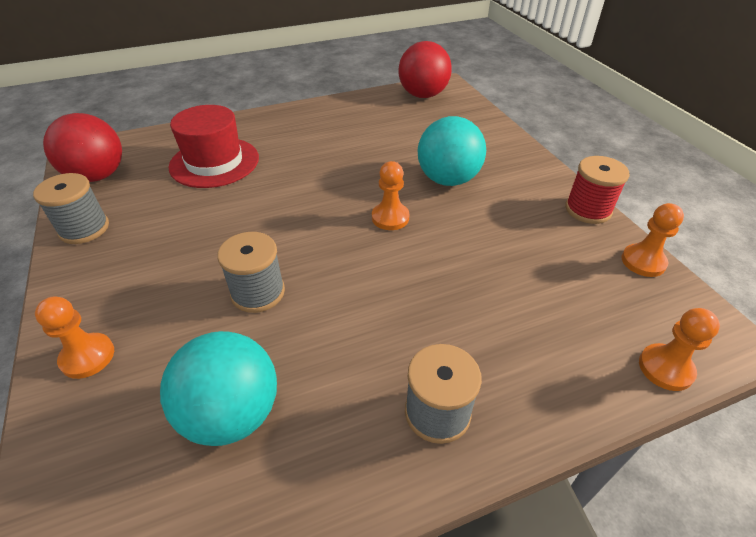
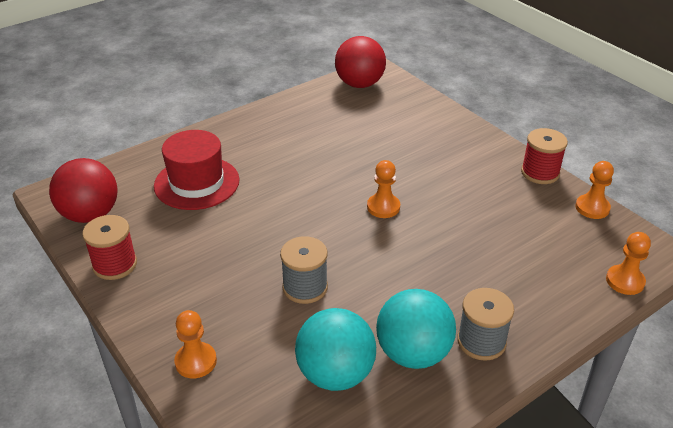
camera: 15 degrees left, 5 degrees down
grey spool [33,173,109,244] -> red spool [82,215,137,280]
turquoise ball [418,116,486,186] -> turquoise ball moved to [376,289,456,369]

